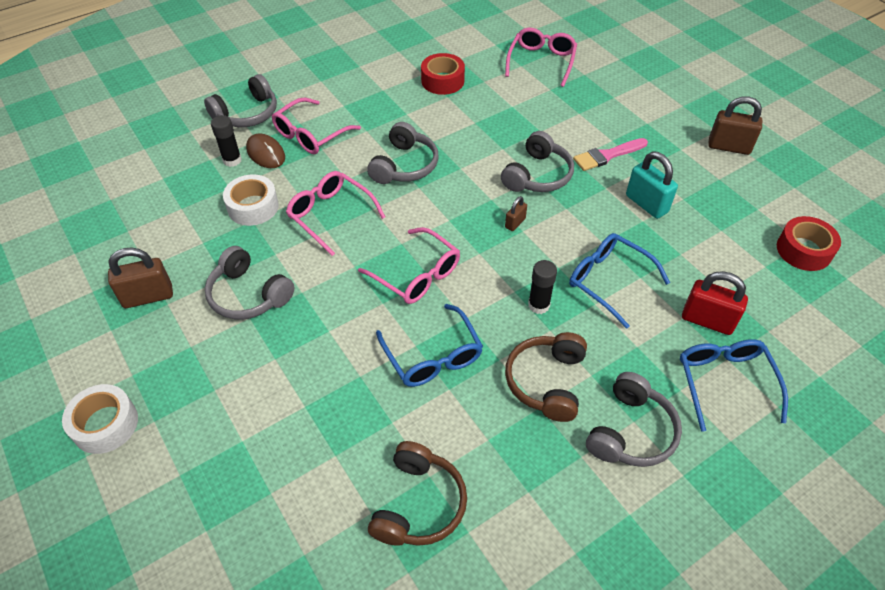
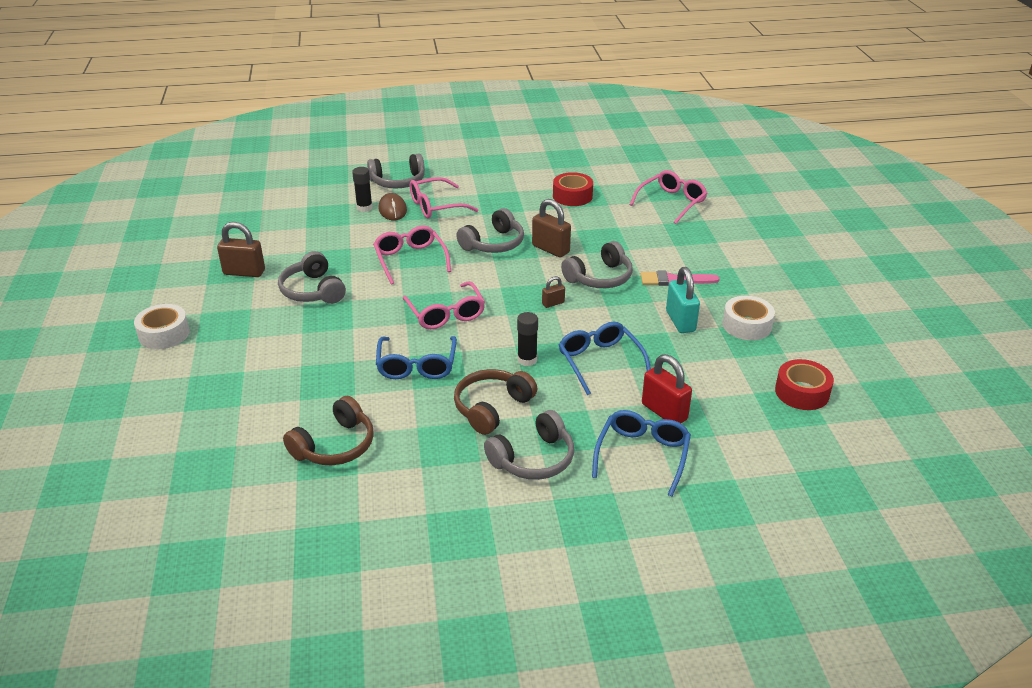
camera: 25 degrees right, 15 degrees down
white tape [223,174,279,226] -> white tape moved to [723,296,775,340]
brown padlock [708,97,762,155] -> brown padlock moved to [532,199,571,258]

